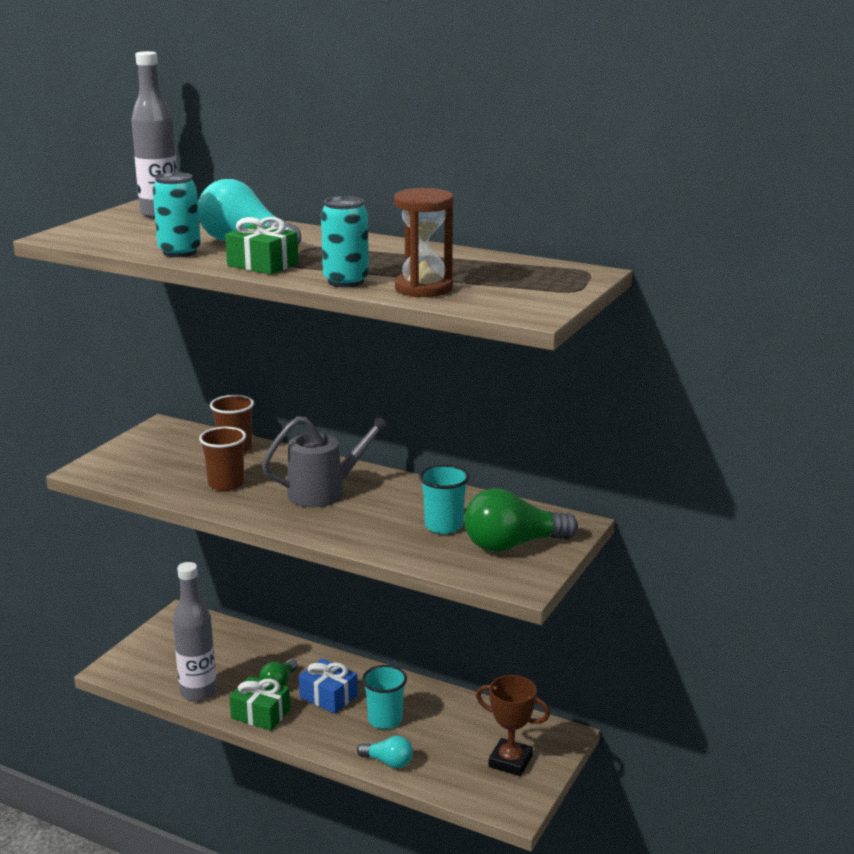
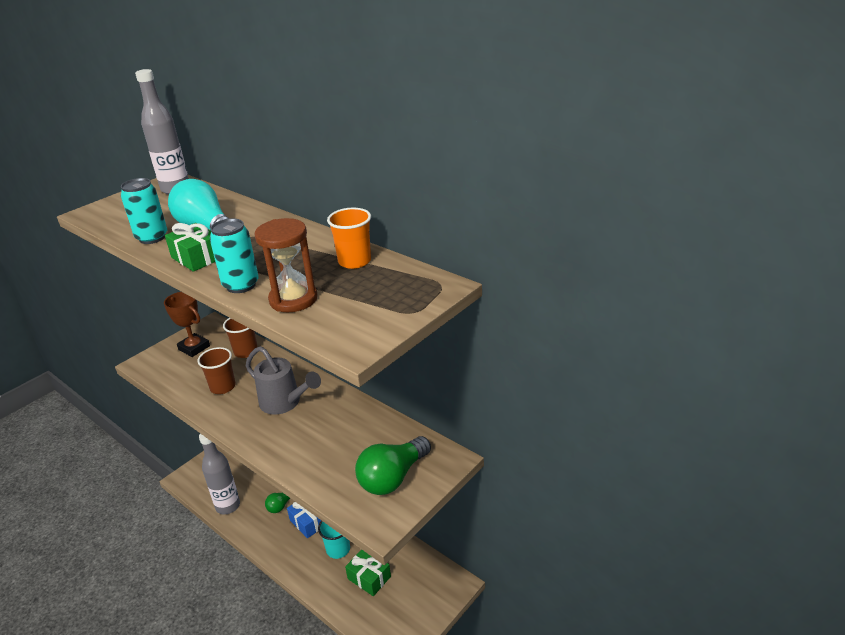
camera: 15 degrees right, 10 degrees up
green gift [229,676,290,731] -> green gift moved to [345,550,391,596]
grey watering can [262,413,392,508] -> grey watering can turned 45 degrees clockwise [246,346,321,415]
turquoise light bulb [357,736,413,768] -> none
turquoise cup [419,465,469,534] -> none
green light bulb [464,488,578,552] -> green light bulb turned 45 degrees counterclockwise [355,436,431,495]
brown trophy [476,675,550,776] -> brown trophy moved to [164,292,210,357]
none -> orange cup [327,208,371,269]

